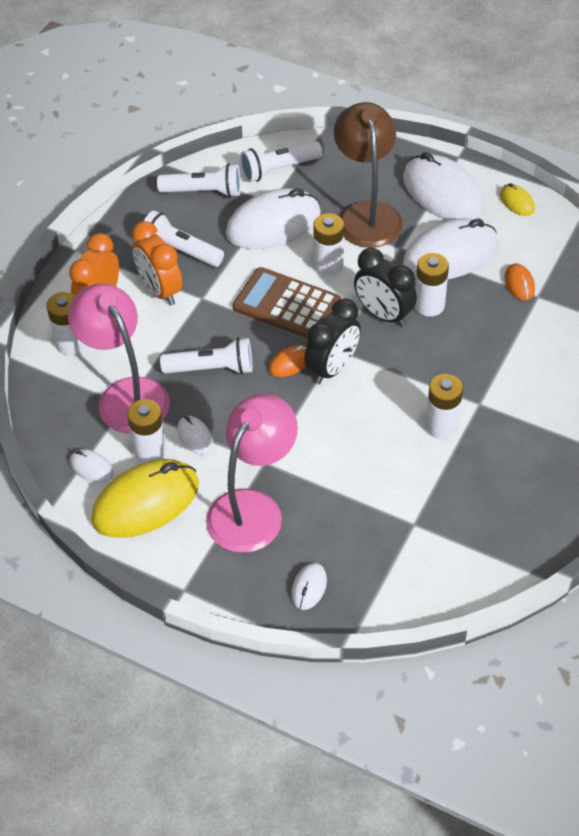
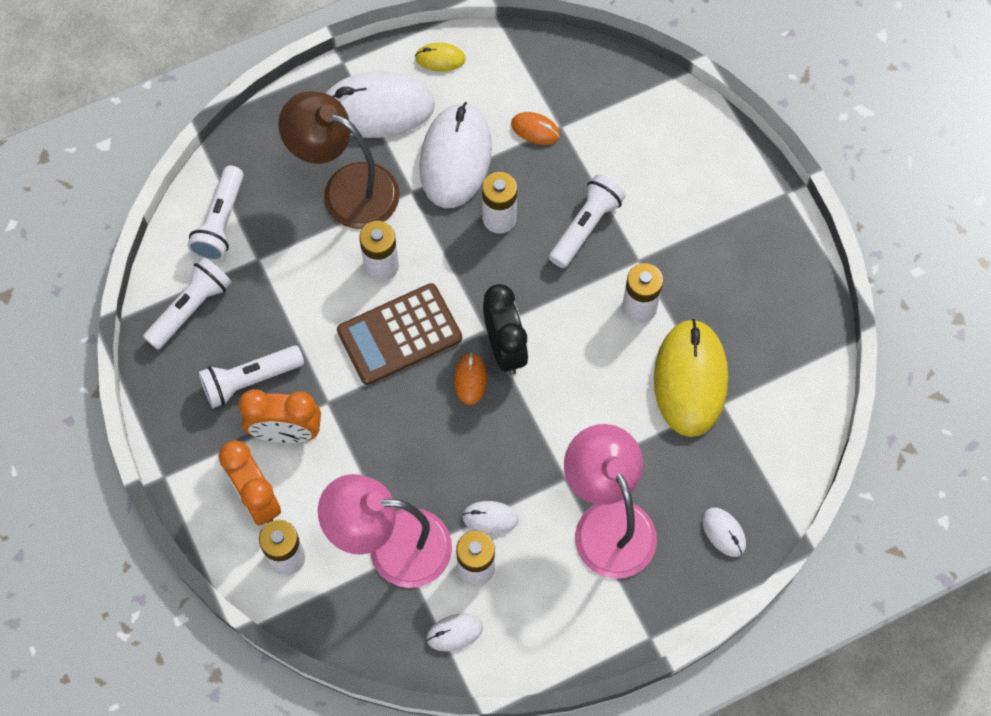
camera: 55 degrees left, 15 degrees up
yellow mouse [91,459,199,538] -> yellow mouse moved to [654,319,728,437]
white flashlight [160,337,252,375] -> white flashlight moved to [549,174,626,268]
white mouse [226,188,321,249] -> none
black clock [354,248,417,327] -> none

